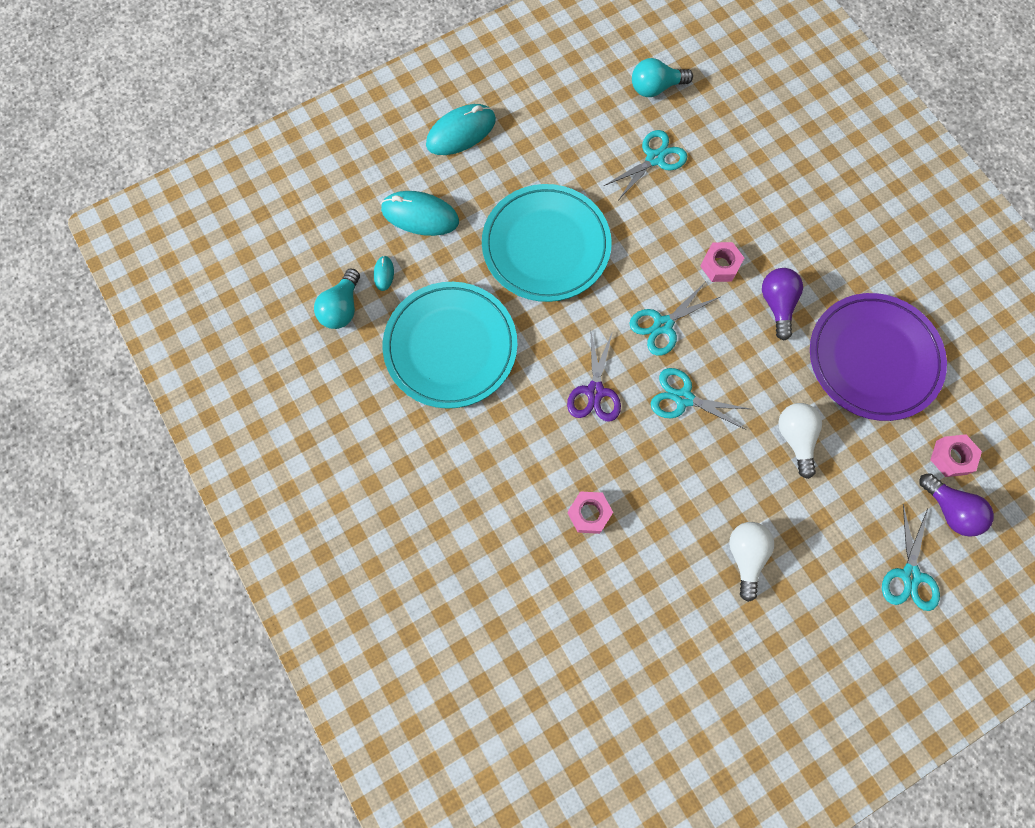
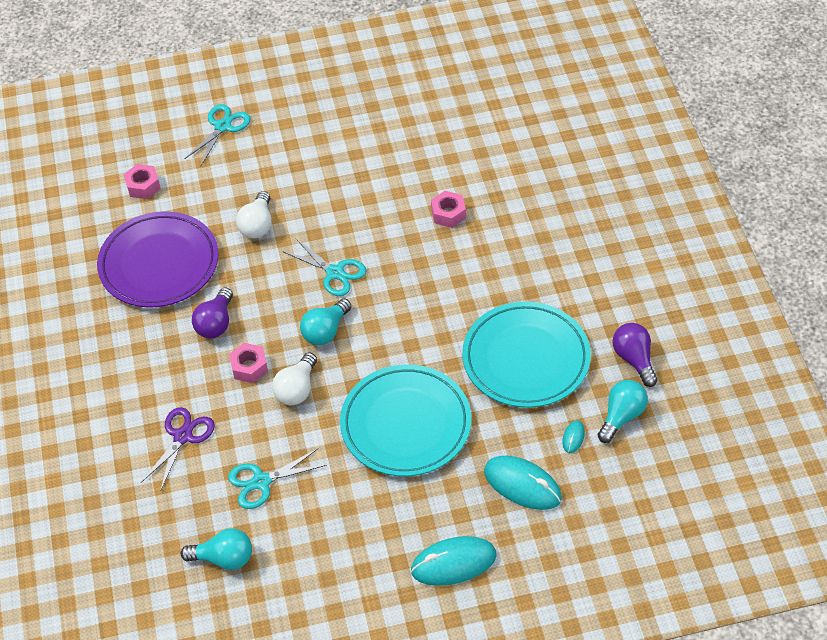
camera: 160 degrees left, 20 degrees down
purple scissors [567,328,621,422] -> purple scissors moved to [141,407,215,491]
turquoise scissors [629,283,720,356] -> turquoise light bulb [300,299,352,345]
white light bulb [729,522,774,602] -> white light bulb moved to [272,352,317,405]
purple light bulb [919,473,994,537] -> purple light bulb moved to [612,323,658,387]

